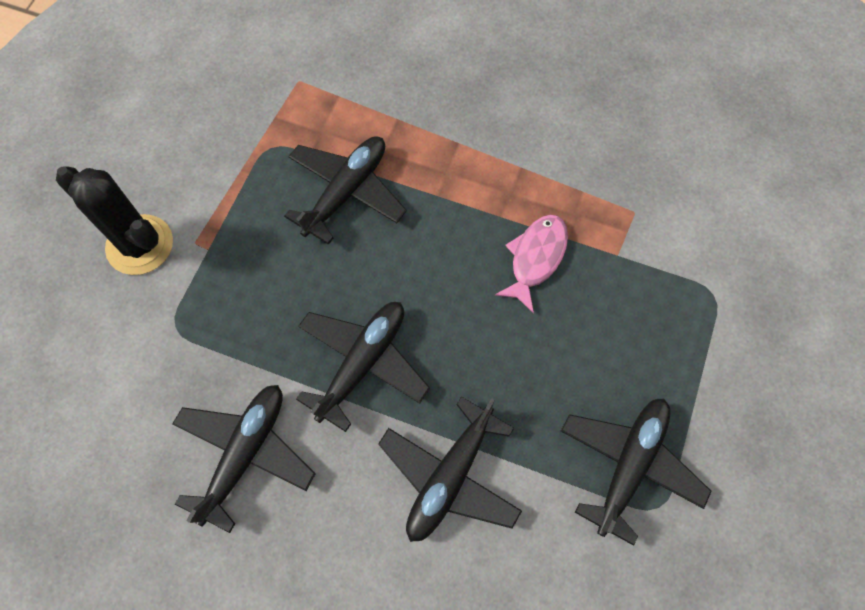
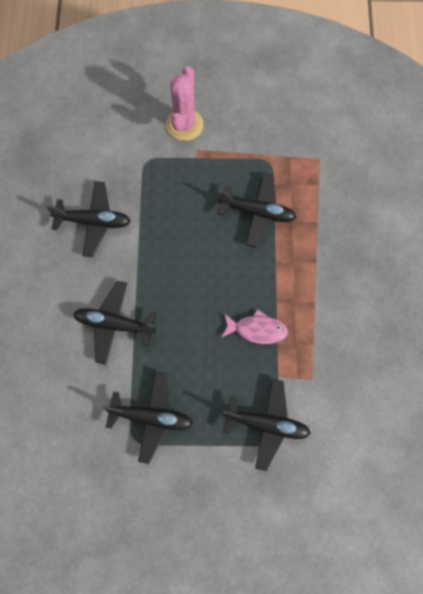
camera: 70 degrees right, 5 degrees up
black cactus [56,166,173,275] -> pink cactus [166,66,204,141]
black plane [296,302,430,432] -> black plane moved to [223,379,311,471]

